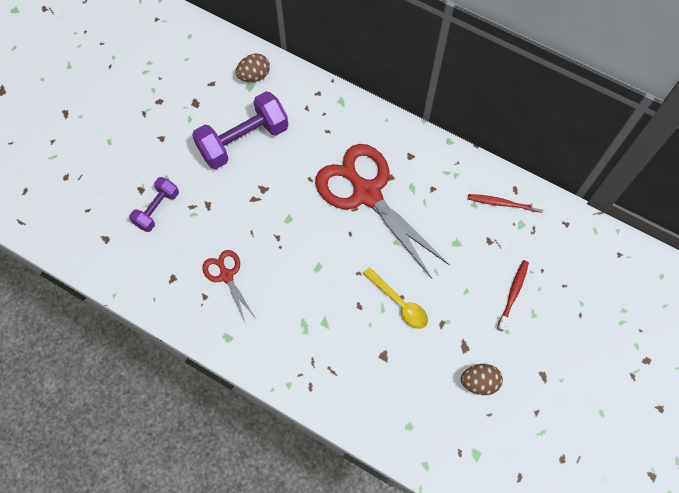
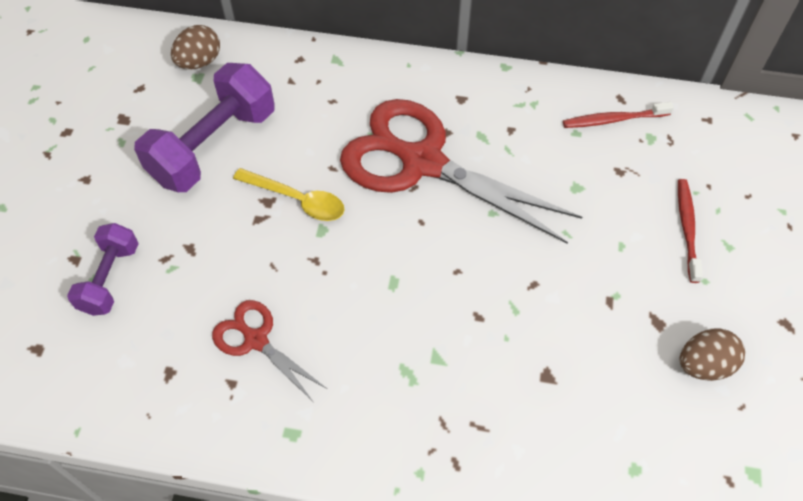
camera: 20 degrees left, 10 degrees down
yellow spoon [363,267,428,329] -> yellow spoon moved to [233,168,345,221]

